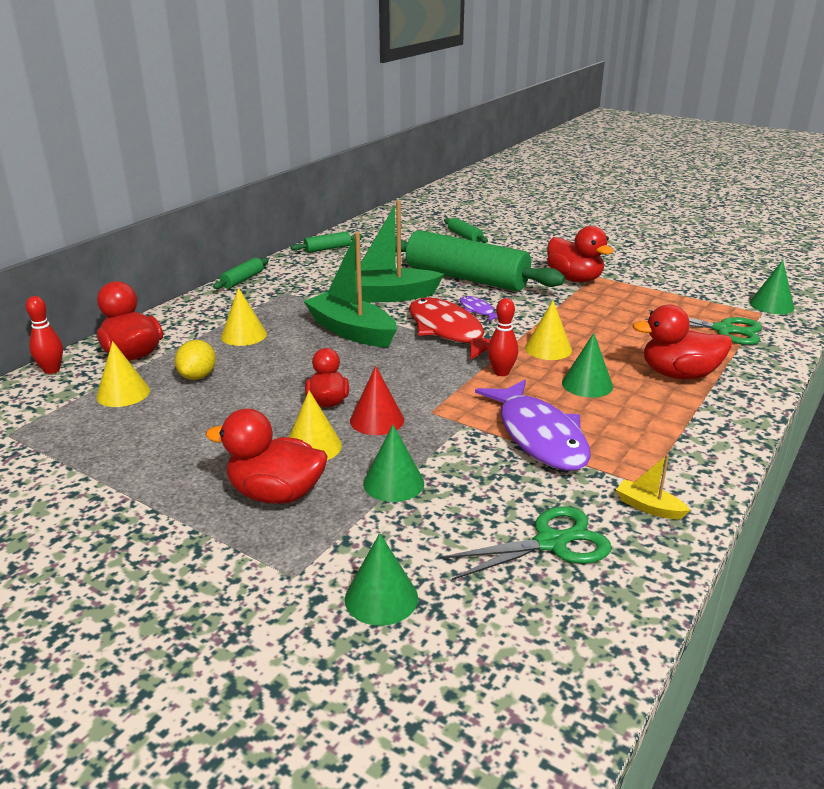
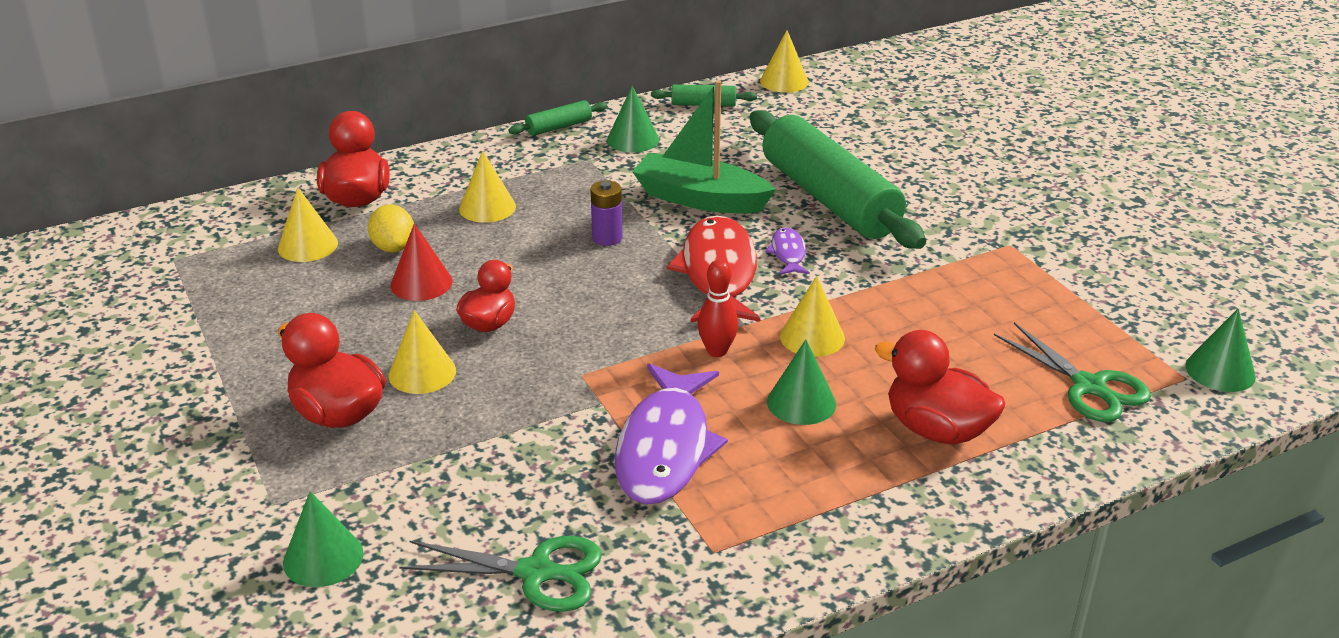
camera: 30 degrees right, 5 degrees up
red bowling pin [26,296,63,374] -> none
yellow lemon [175,340,216,380] -> yellow lemon turned 60 degrees counterclockwise [368,204,414,253]
green boat [304,232,397,347] -> purple battery [590,180,623,246]
red cone [350,366,404,435] -> red cone moved to [390,223,453,301]
green cone [363,425,424,502] -> green cone moved to [607,86,659,153]
green rolling pin [444,218,488,243] -> none
red duck [547,226,614,282] -> none
yellow boat [616,454,690,519] -> none
none -> yellow cone [760,30,809,93]

